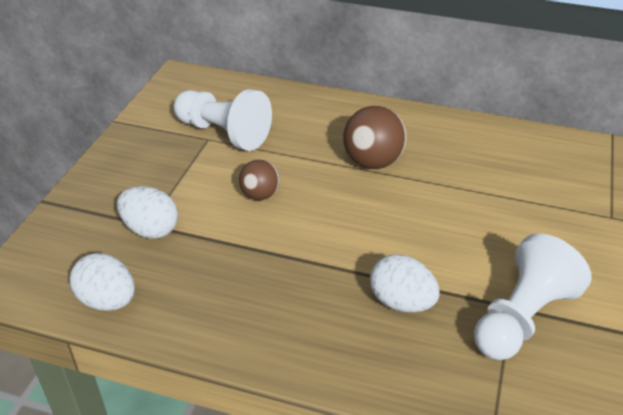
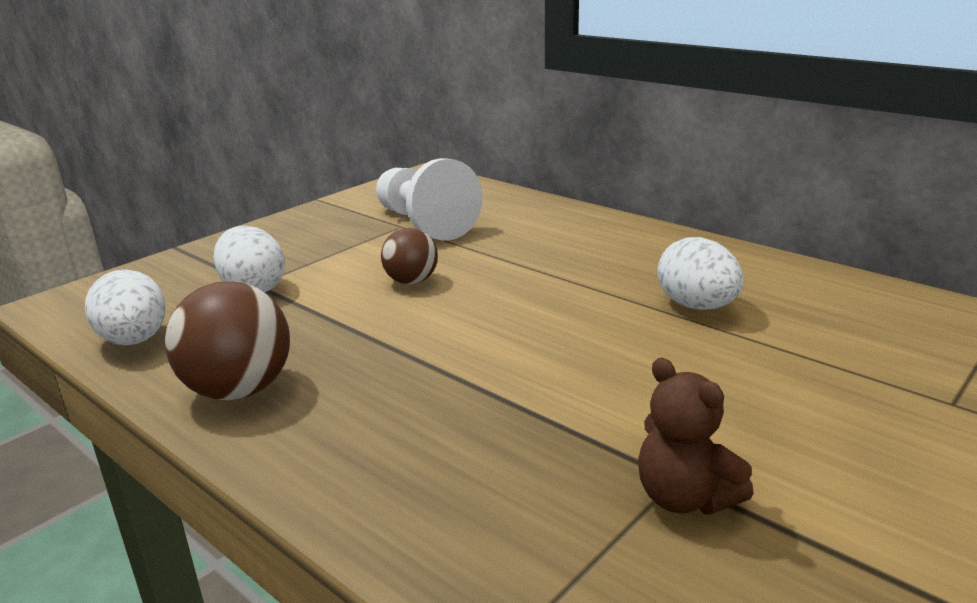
camera: 25 degrees right, 15 degrees down
brown ball [343,106,407,169] -> brown ball moved to [165,281,290,400]
white egg [370,254,440,312] -> white egg moved to [658,237,743,310]
white pawn [474,233,592,360] -> brown teddy bear [638,358,754,515]

